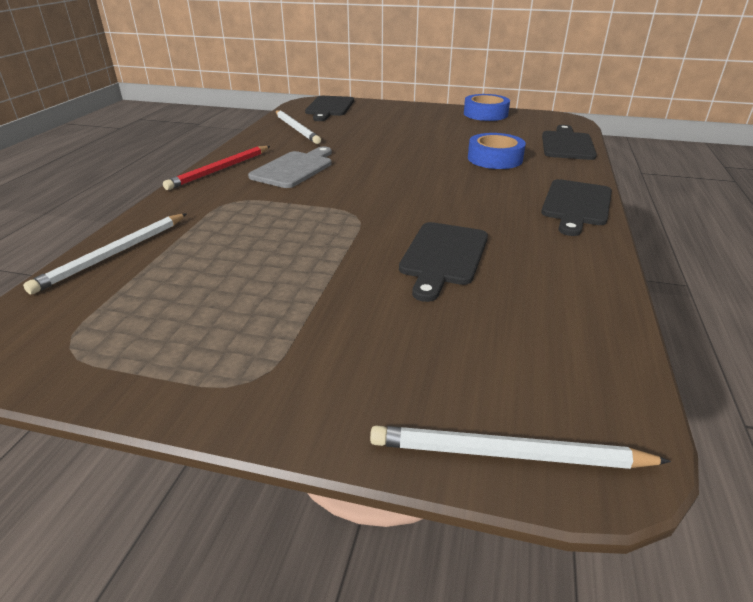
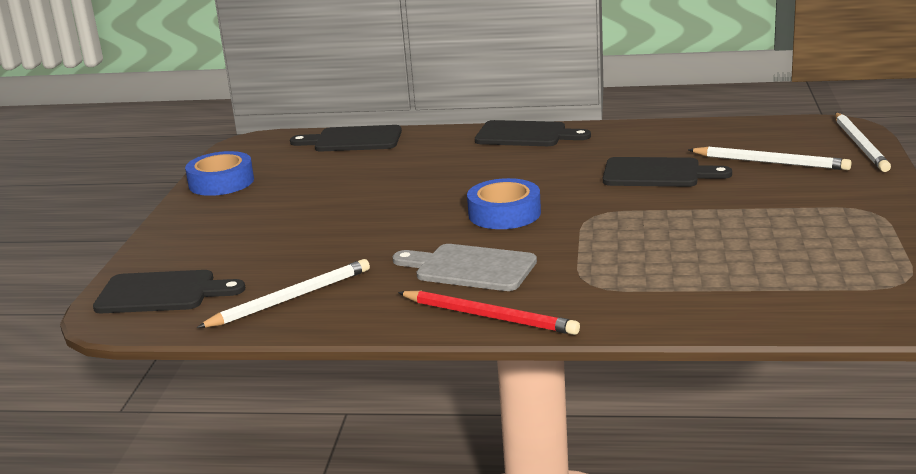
camera: 95 degrees left, 10 degrees down
white pencil [23,213,187,295] -> white pencil moved to [688,146,851,170]
blue tape [468,133,526,169] -> blue tape moved to [467,178,541,229]

